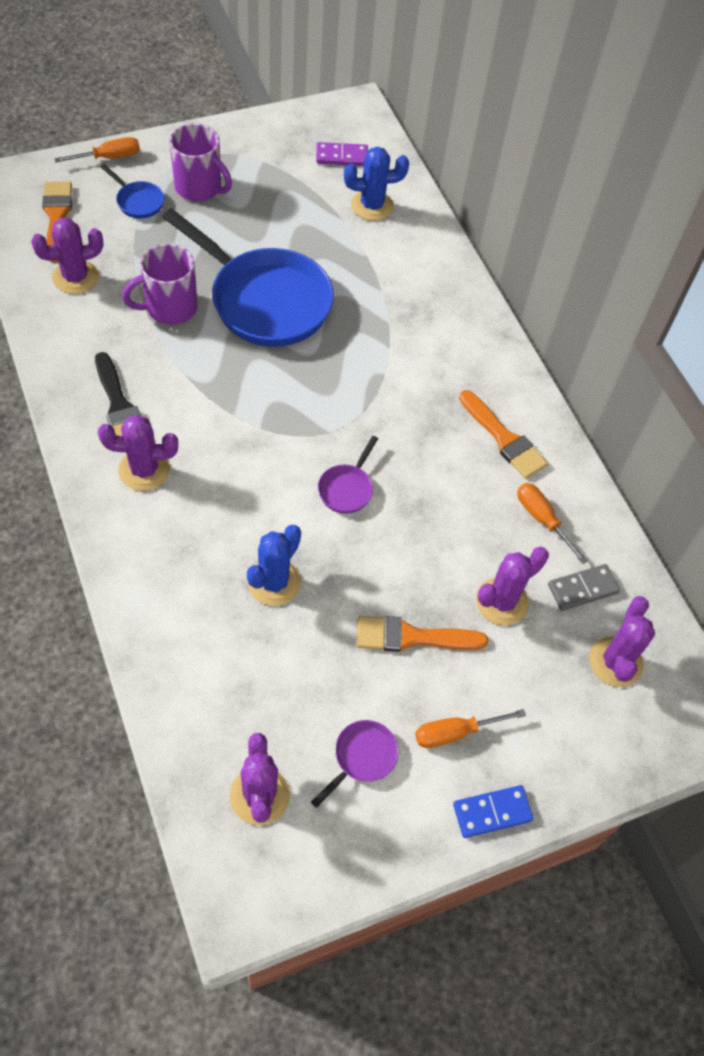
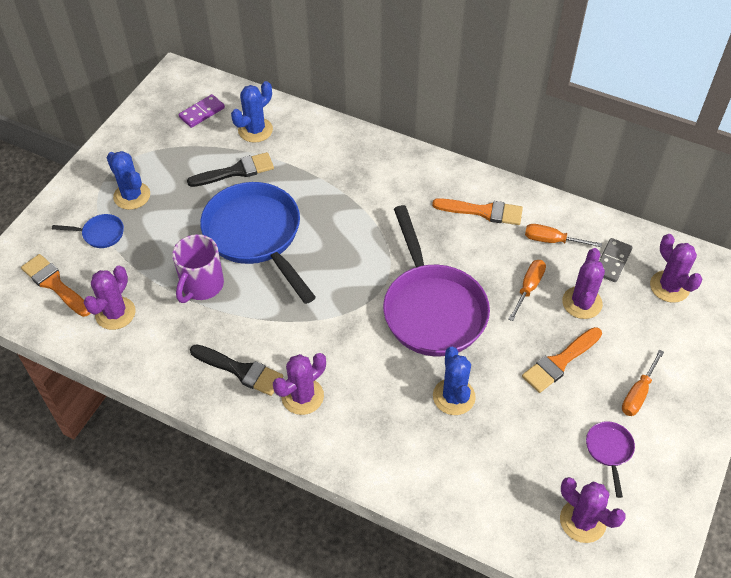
camera: 35 degrees left, 5 degrees down
orange screwdriver [54,137,140,163] -> orange screwdriver moved to [509,260,546,321]
blue pan [162,208,334,347] -> blue pan turned 120 degrees counterclockwise [200,182,316,304]
purple mug [169,123,232,201] -> blue cactus [107,151,150,210]
purple pan [318,436,378,514] -> purple pan [383,205,490,356], size x2.40
blue domino [453,785,534,838] -> none
none -> black brush [187,152,274,187]

